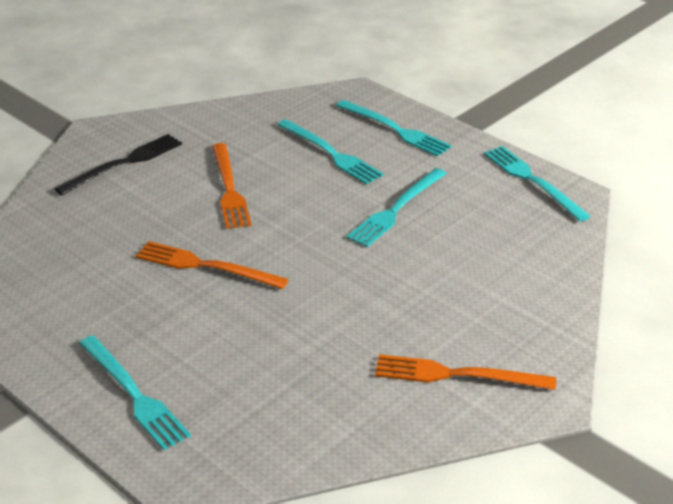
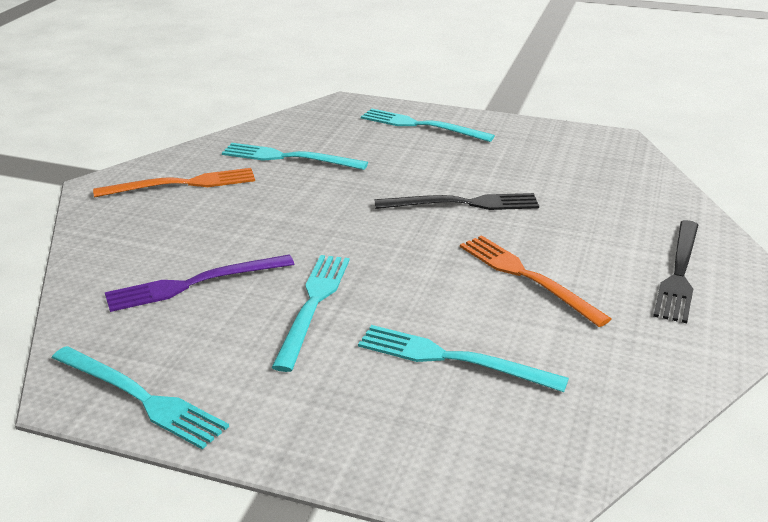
camera: 155 degrees right, 5 degrees down
orange fork [136,241,288,289] -> black fork [374,193,539,210]
turquoise fork [336,100,452,157] -> turquoise fork moved to [222,143,368,170]
none -> purple fork [105,255,294,312]

